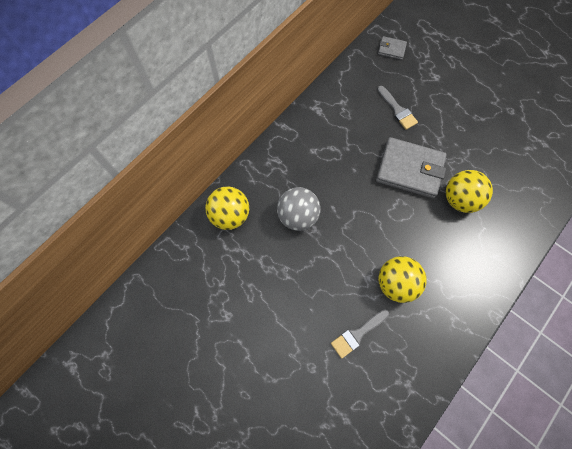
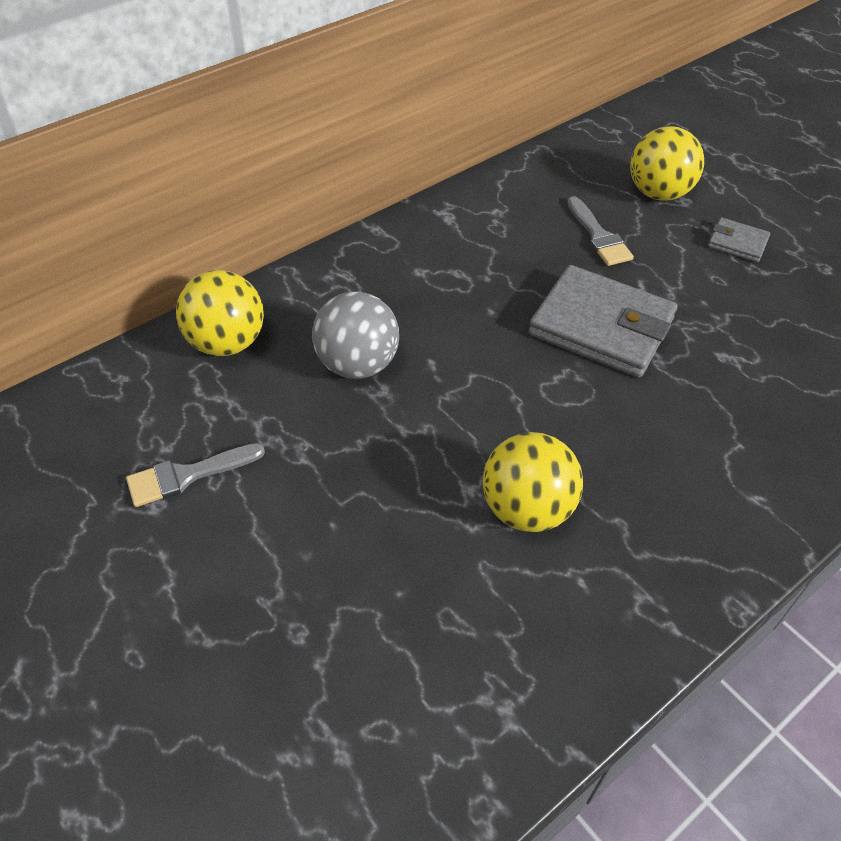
camera: 10 degrees right, 20 degrees down
grey brush [331,309,389,359] -> grey brush moved to [126,443,265,507]
grey wallet [378,36,407,60] -> grey wallet moved to [708,217,770,262]
yellow ball [446,170,493,213] -> yellow ball moved to [630,126,704,201]

